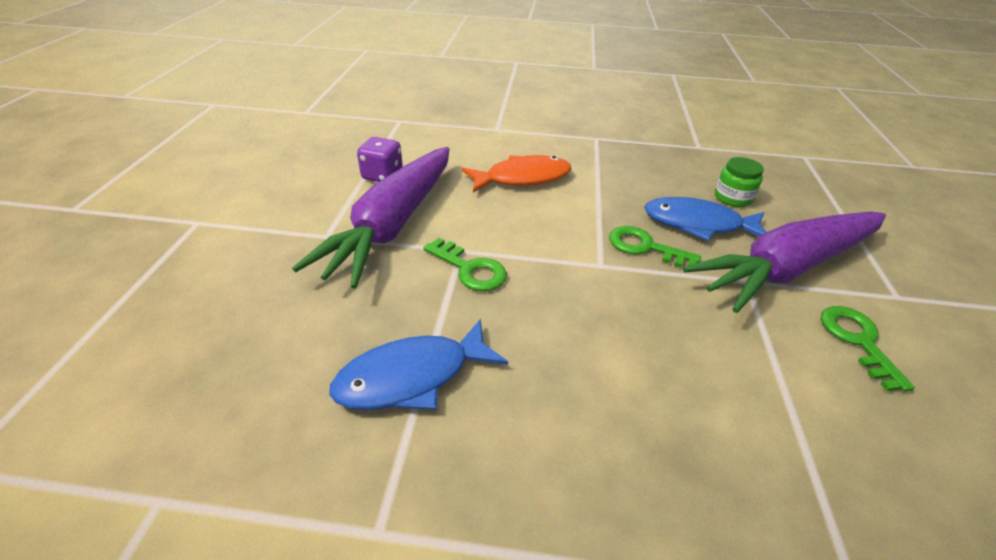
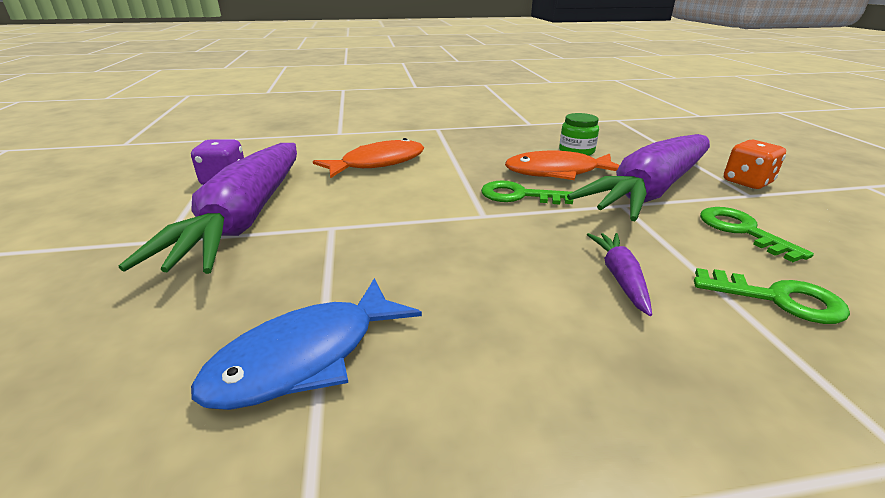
camera: 15 degrees left, 10 degrees down
green key [423,238,507,291] -> green key moved to [694,268,850,324]
blue fish [644,197,767,241] -> orange fish [505,151,620,180]
none -> purple carrot [587,233,652,316]
none -> orange dice [724,140,786,189]

